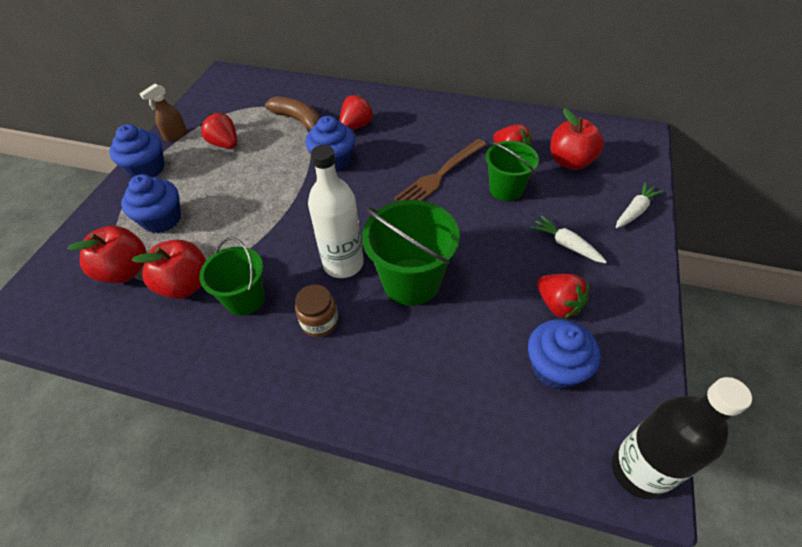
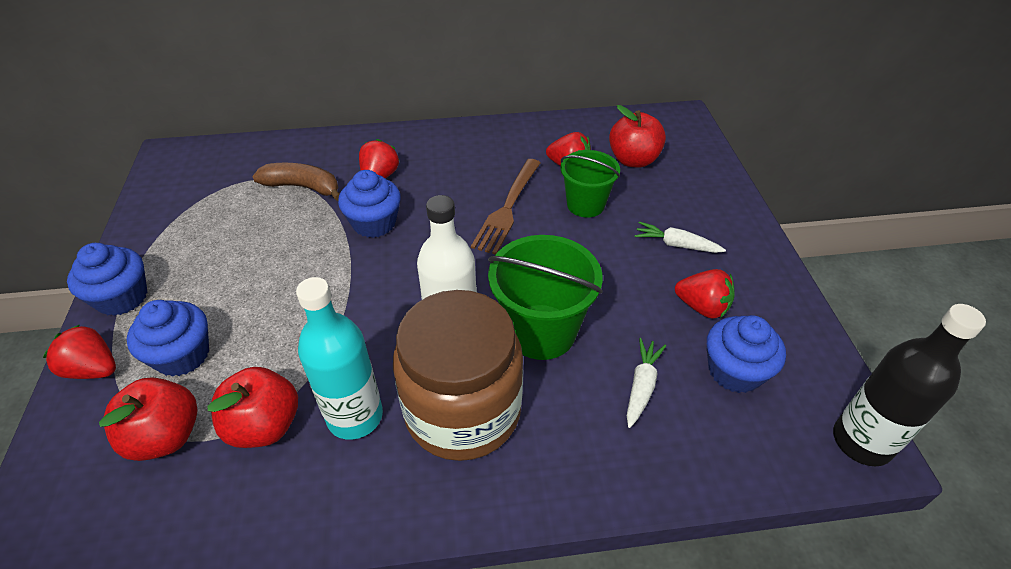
camera: 25 degrees left, 5 degrees down
brown spray bottle [139,84,187,142] -> none
green bucket [199,237,265,316] -> turquoise bottle [296,277,383,440]
red strawberry [200,113,237,149] -> red strawberry moved to [43,324,116,379]
brown jar [295,285,338,337] -> brown jar [393,290,523,461], size x2.44
white carrot [616,182,663,228] -> white carrot moved to [627,338,666,428]

